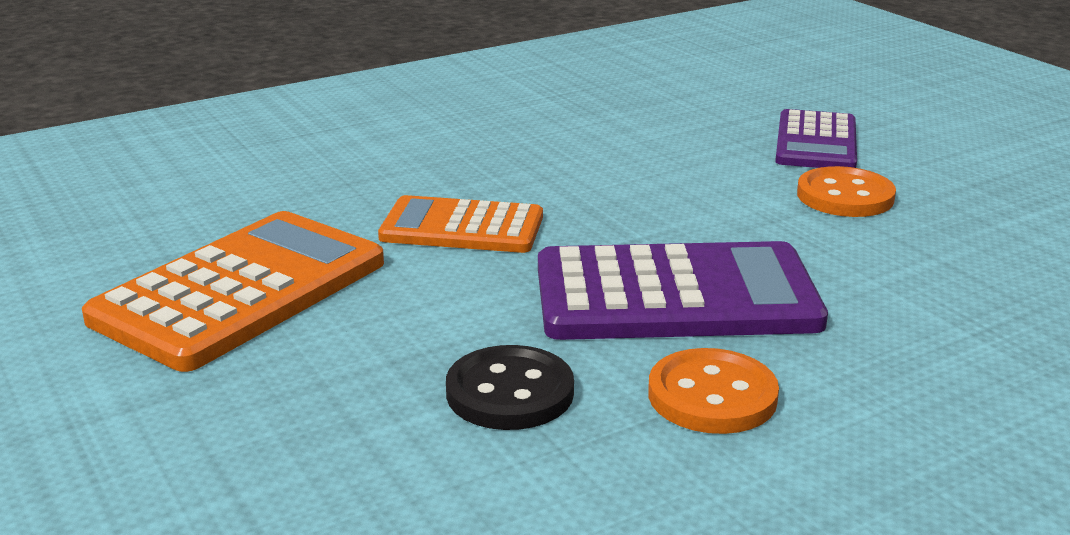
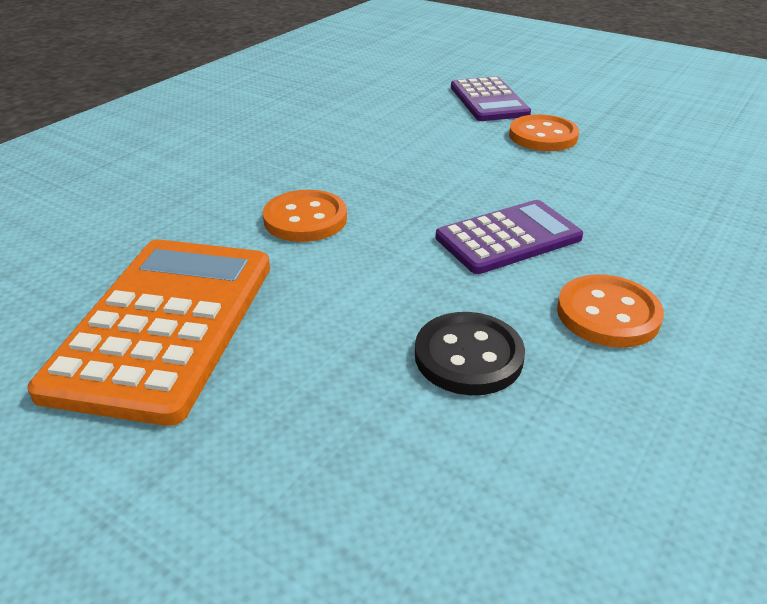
camera: 25 degrees left, 10 degrees up
orange calculator [378,195,543,253] -> orange button [263,190,347,242]
purple calculator [538,241,828,340] -> purple calculator [435,200,583,274], size x0.63

